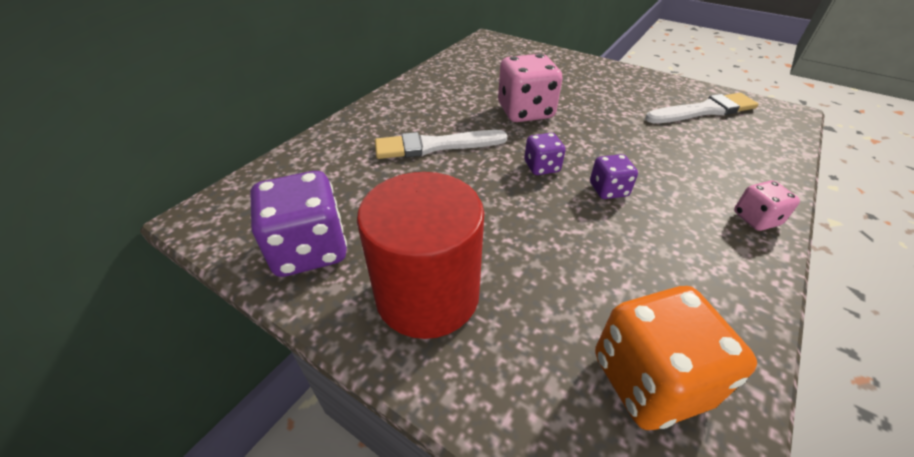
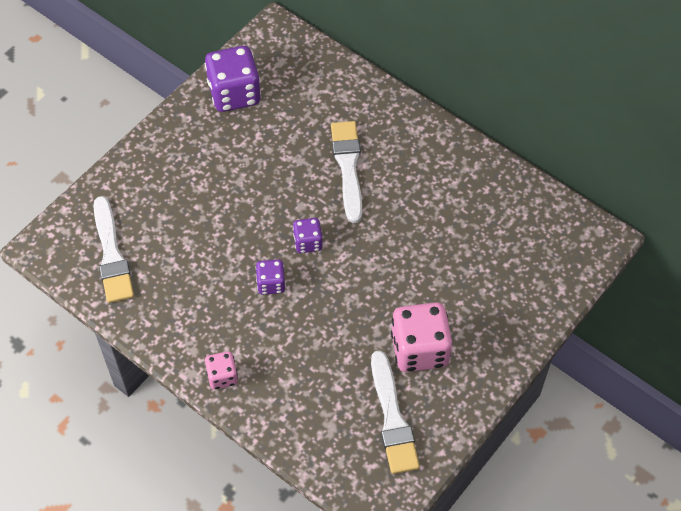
camera: 95 degrees right, 15 degrees up
red cylinder [357,172,484,339] -> none
pink dice [498,54,563,122] -> pink dice moved to [391,302,452,372]
orange dice [595,286,757,430] -> white brush [93,196,134,303]

